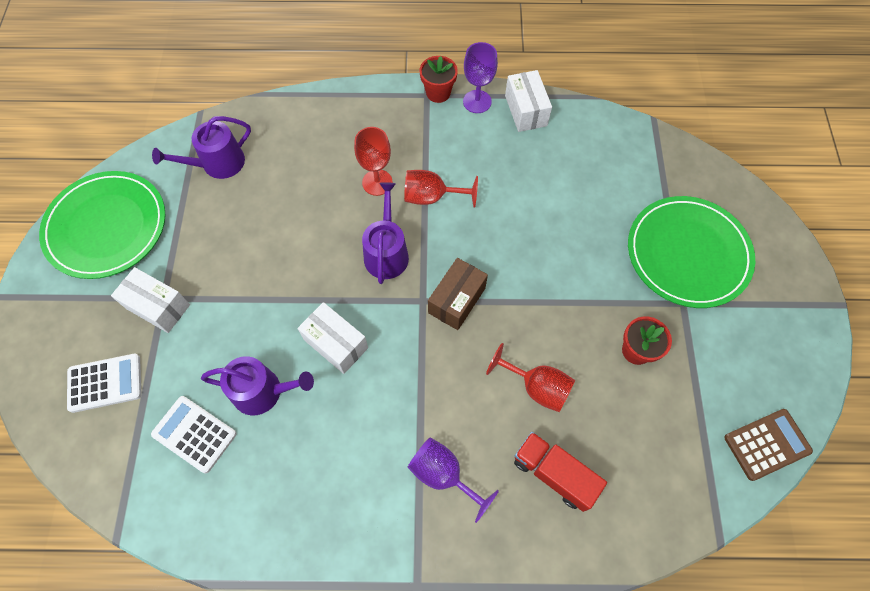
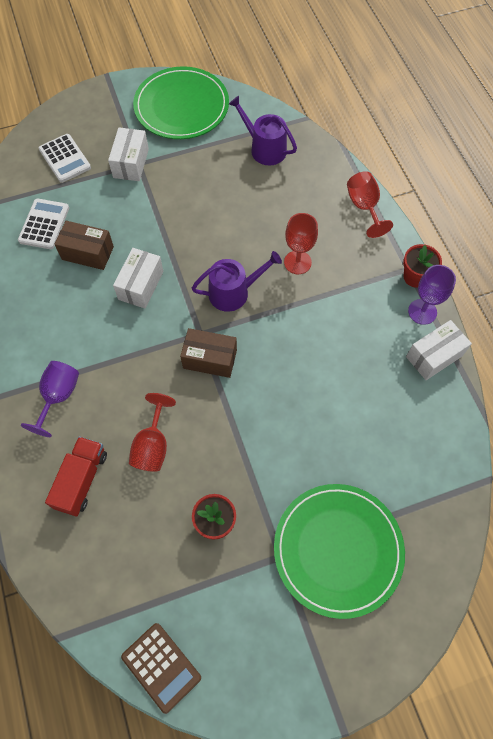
camera: 70 degrees right, 0 degrees up
purple watering can [201,356,314,415] -> brown box [55,221,114,270]
red goblet [404,170,478,208] -> red goblet moved to [347,171,393,238]

